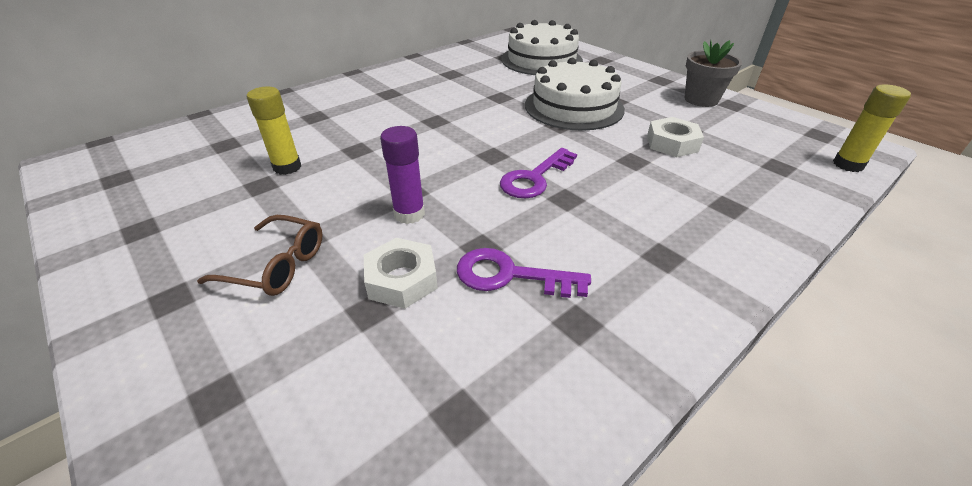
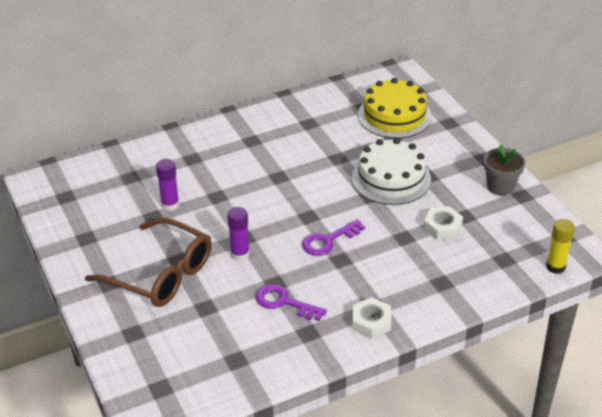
camera: 15 degrees right, 0 degrees up
brown glasses [197,215,323,296] -> brown glasses [85,218,212,307], size x1.90
yellow glue stick [247,87,301,175] -> purple glue stick [156,159,179,211]
white nut [364,238,438,309] -> white nut moved to [353,297,391,339]
white cake [501,20,583,75] -> yellow cake [358,78,432,138]

